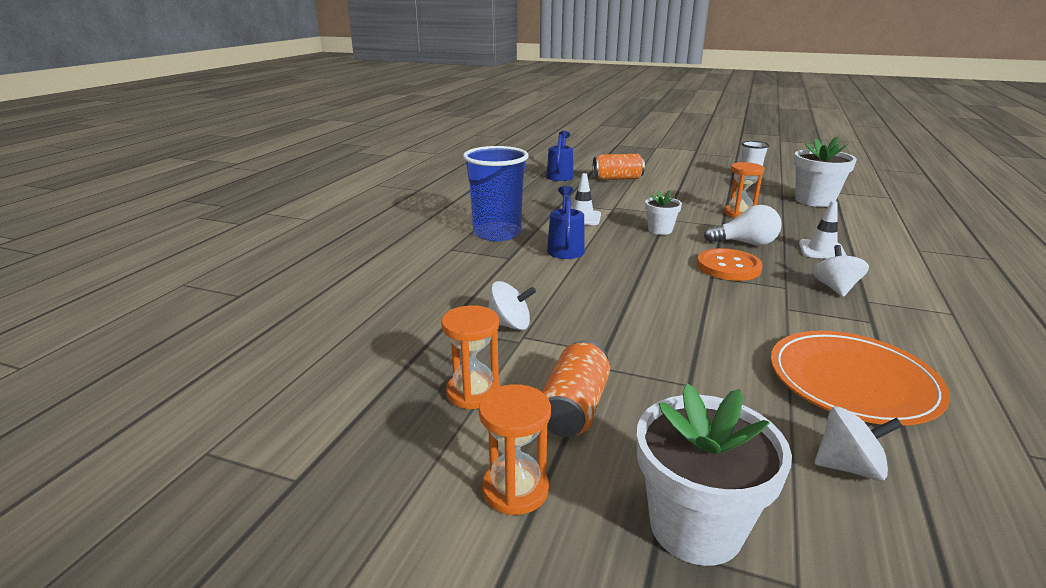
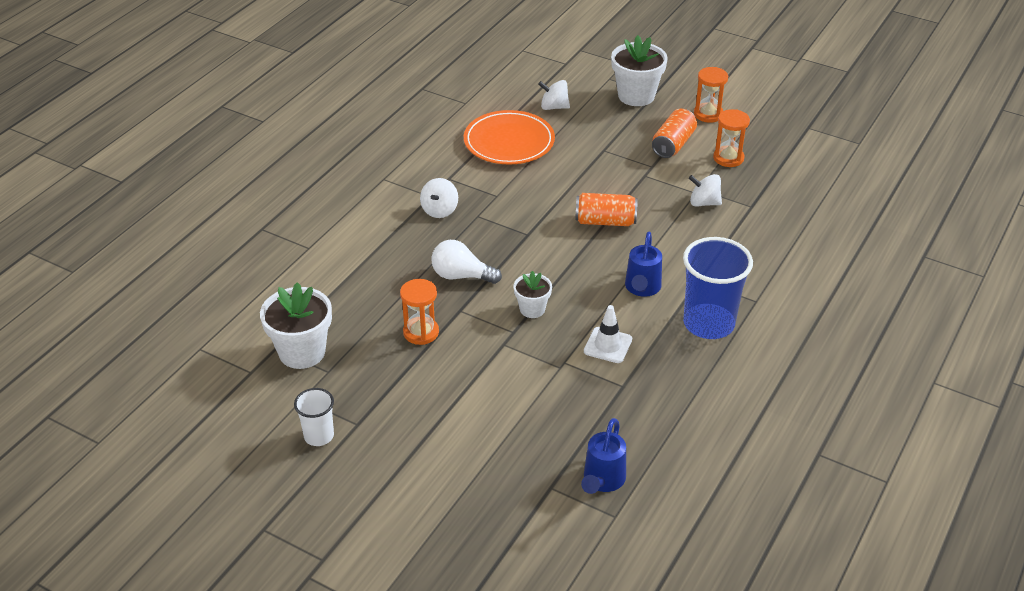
camera: 170 degrees left, 15 degrees up
orange can [593,154,645,180] -> orange can moved to [575,193,638,226]
orange button [697,248,763,281] -> none
white traffic cone [799,201,847,259] -> none

